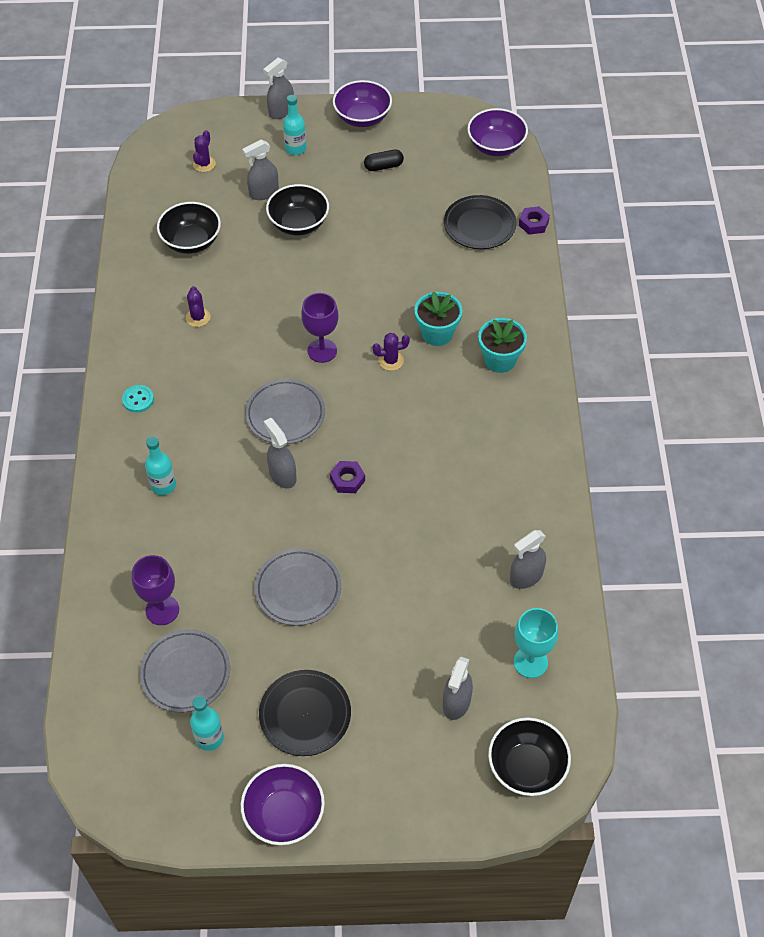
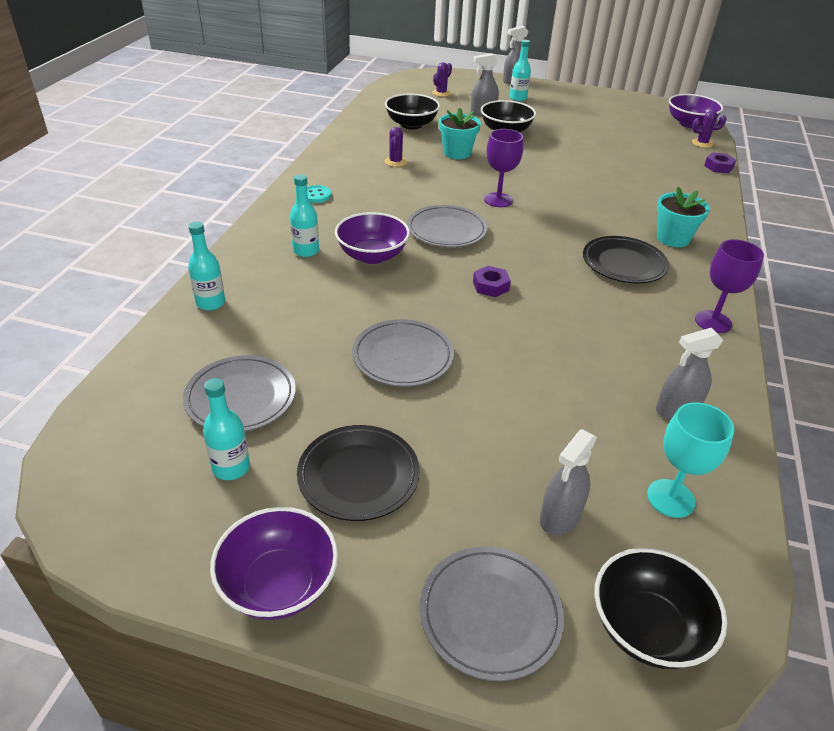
camera: 15 degrees right, 15 degrees down
purple goblet [132,555,179,625] -> purple goblet moved to [695,239,764,333]
grey spray bottle [264,418,297,489] -> none
purple bowl [333,80,392,127] -> purple bowl moved to [335,212,410,264]
black capsule [364,150,404,171] -> none
purple cactus [373,333,410,371] -> purple cactus moved to [692,111,726,148]
turquoise flower pot [414,292,462,346] -> turquoise flower pot moved to [439,108,481,159]
black plate [444,195,517,249] -> black plate moved to [583,236,669,284]
none -> turquoise bottle [188,221,225,310]
none -> grey plate [419,547,564,681]

